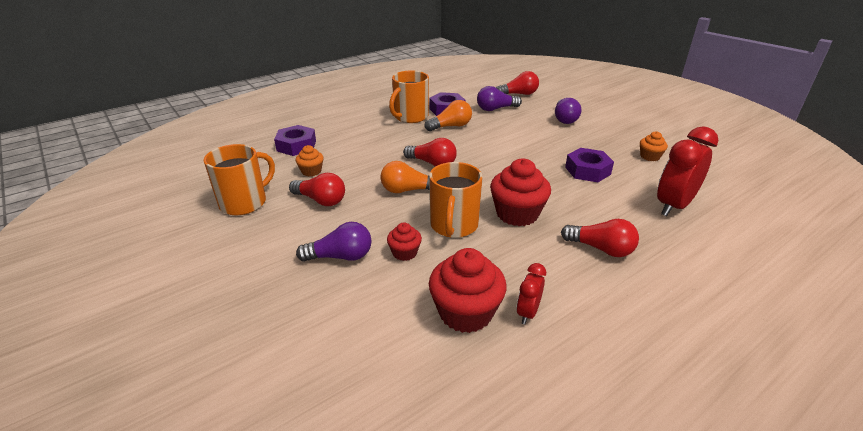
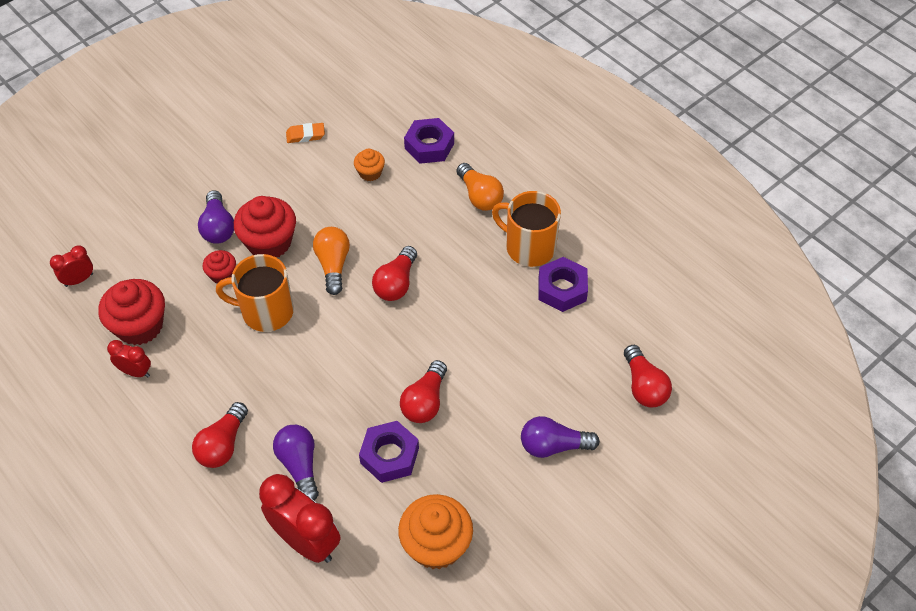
camera: 85 degrees right, 20 degrees up
orange mug [204,144,275,215] -> orange eraser [286,123,325,143]
red light bulb [289,173,345,206] -> red light bulb moved to [400,360,447,423]
orange light bulb [424,100,472,131] -> orange light bulb moved to [456,163,504,211]
purple light bulb [477,86,522,111] -> purple light bulb moved to [273,425,319,501]
red cupcake [490,159,551,226] -> red cupcake moved to [234,196,296,257]
orange cupcake [640,131,668,161] -> orange cupcake [398,494,473,569], size x1.89
none -> red clock [50,245,93,287]

